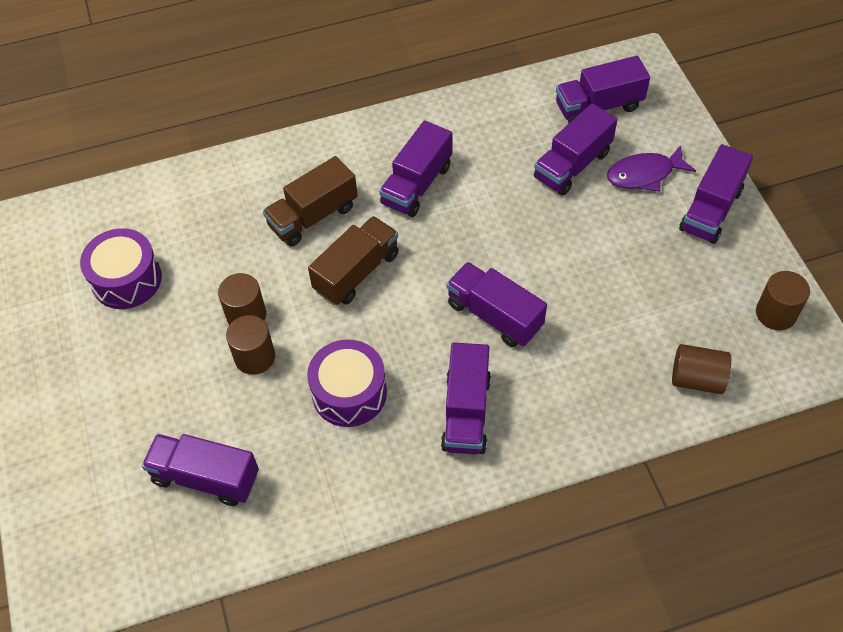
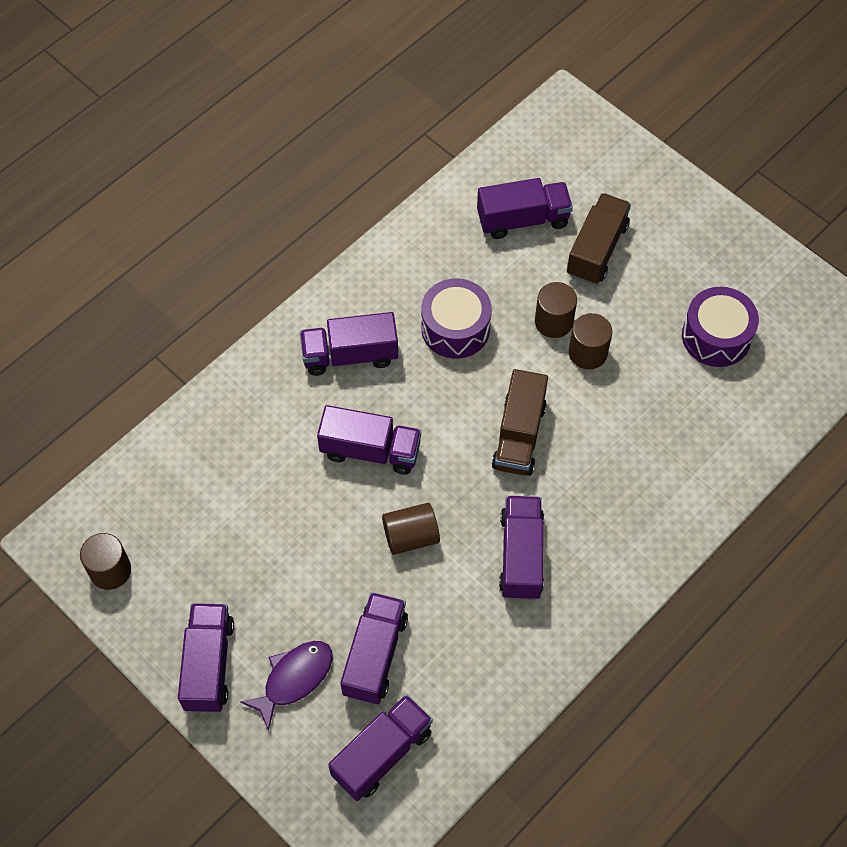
camera: 150 degrees right, 5 degrees up
brown truck [263,156,358,247] -> brown truck moved to [567,193,631,285]
purple truck [441,343,491,455] -> purple truck turned 75 degrees counterclockwise [300,312,398,376]
brown cylinder [672,344,731,394] -> brown cylinder moved to [382,503,440,555]

